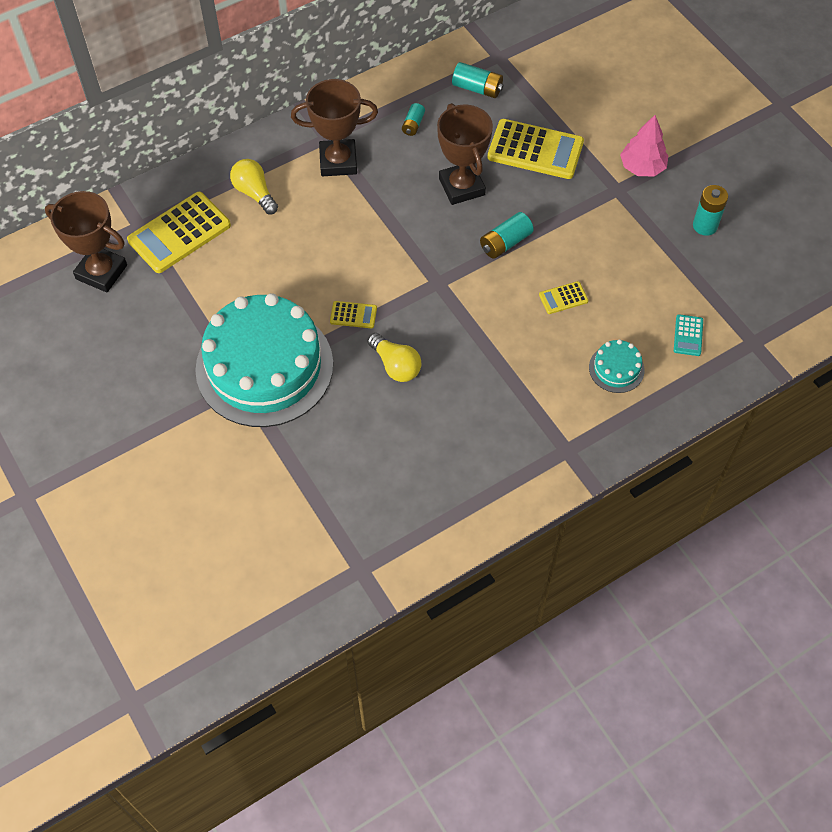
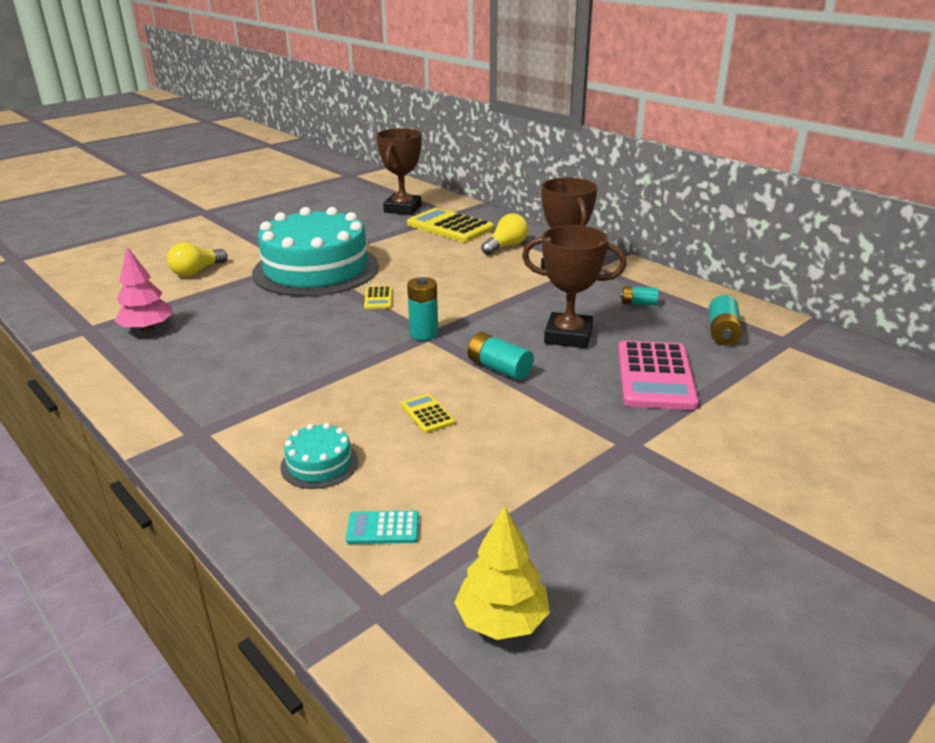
camera: 80 degrees right, 30 degrees down
yellow light bulb [367,333,422,382] -> yellow light bulb moved to [167,242,228,277]
brown trophy [437,103,493,205] -> brown trophy turned 45 degrees clockwise [522,225,627,348]
yellow calculator [487,119,584,179] -> pink calculator [618,341,699,410]
pink tree [620,115,669,177] -> pink tree moved to [114,247,174,332]
turquoise battery [693,185,728,236] -> turquoise battery moved to [407,277,438,340]
none -> yellow tree [454,506,550,640]

